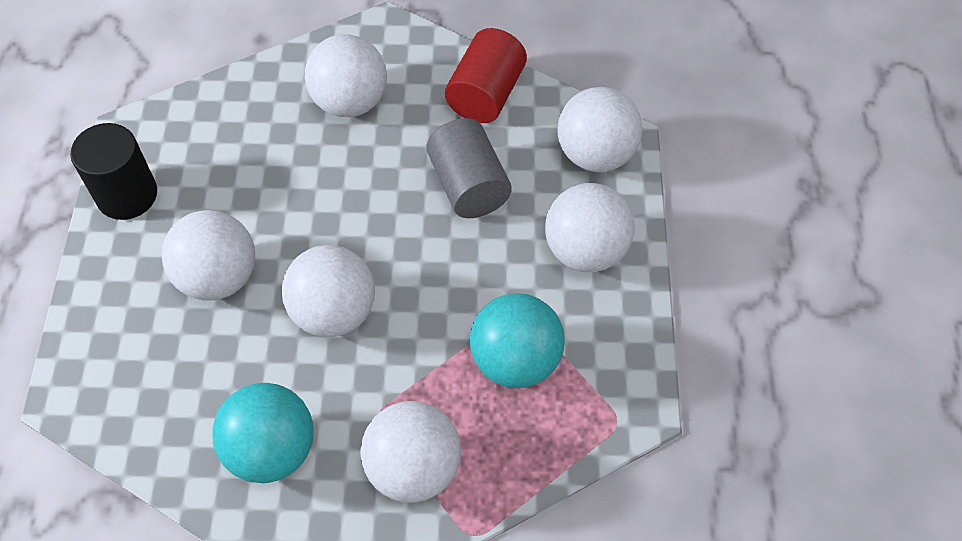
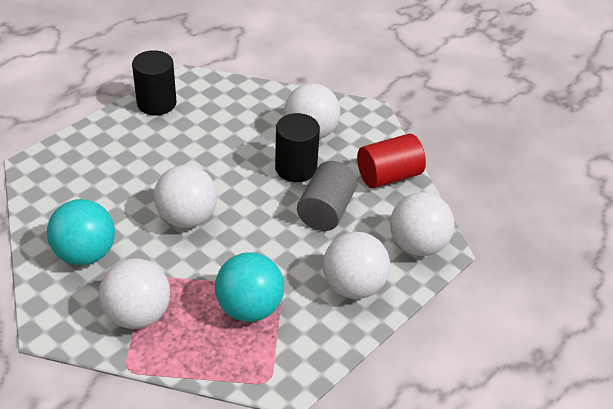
camera: 40 degrees right, 15 degrees down
white ball [162,210,255,300] -> none
none -> black cylinder [275,113,320,182]

